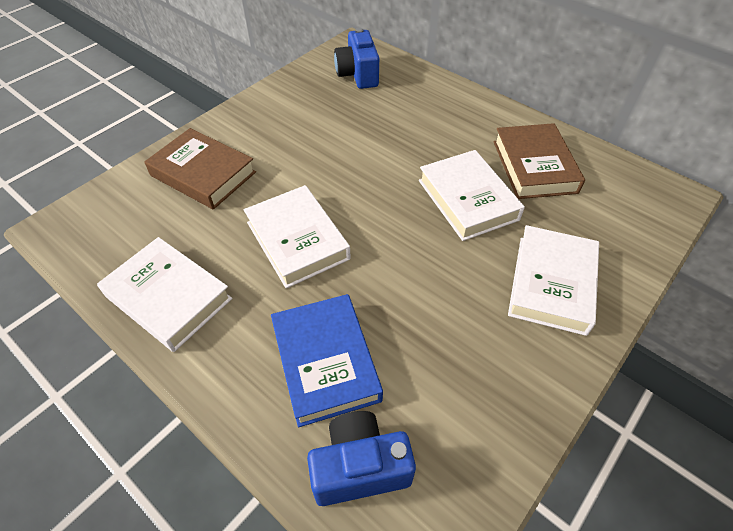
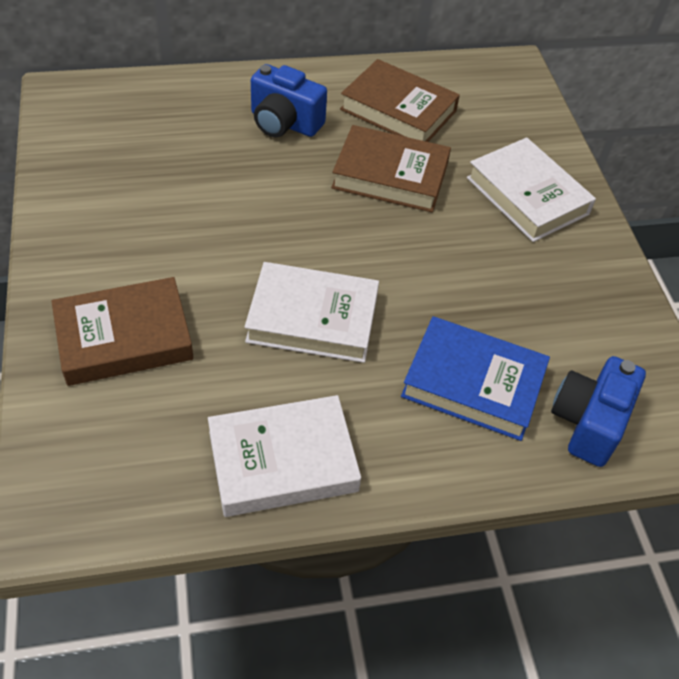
camera: 55 degrees left, 0 degrees up
blue camera [334,28,379,89] -> blue camera moved to [251,64,327,137]
white book [419,150,525,241] -> brown book [331,125,451,213]

